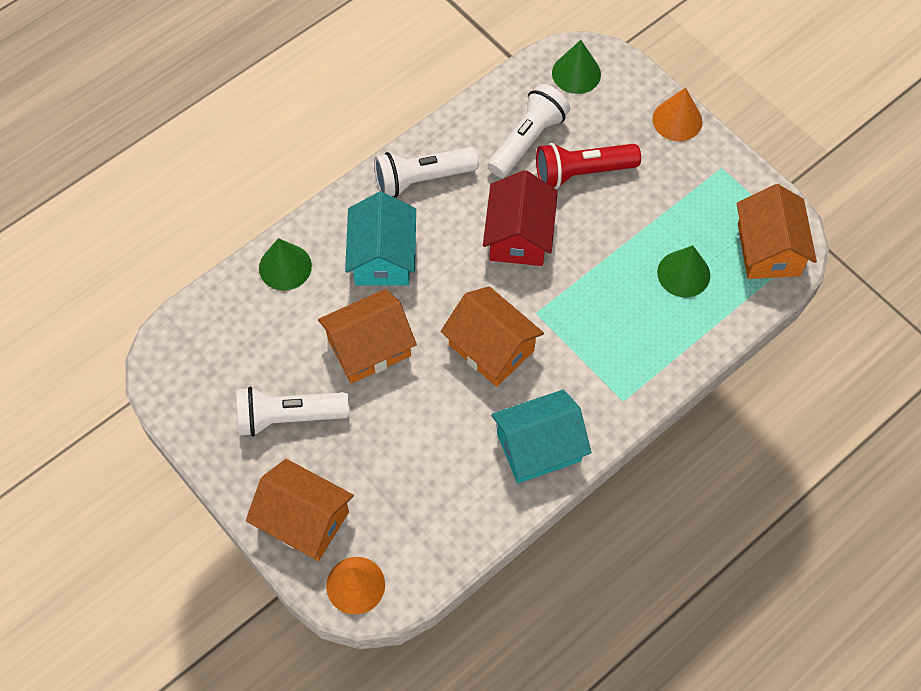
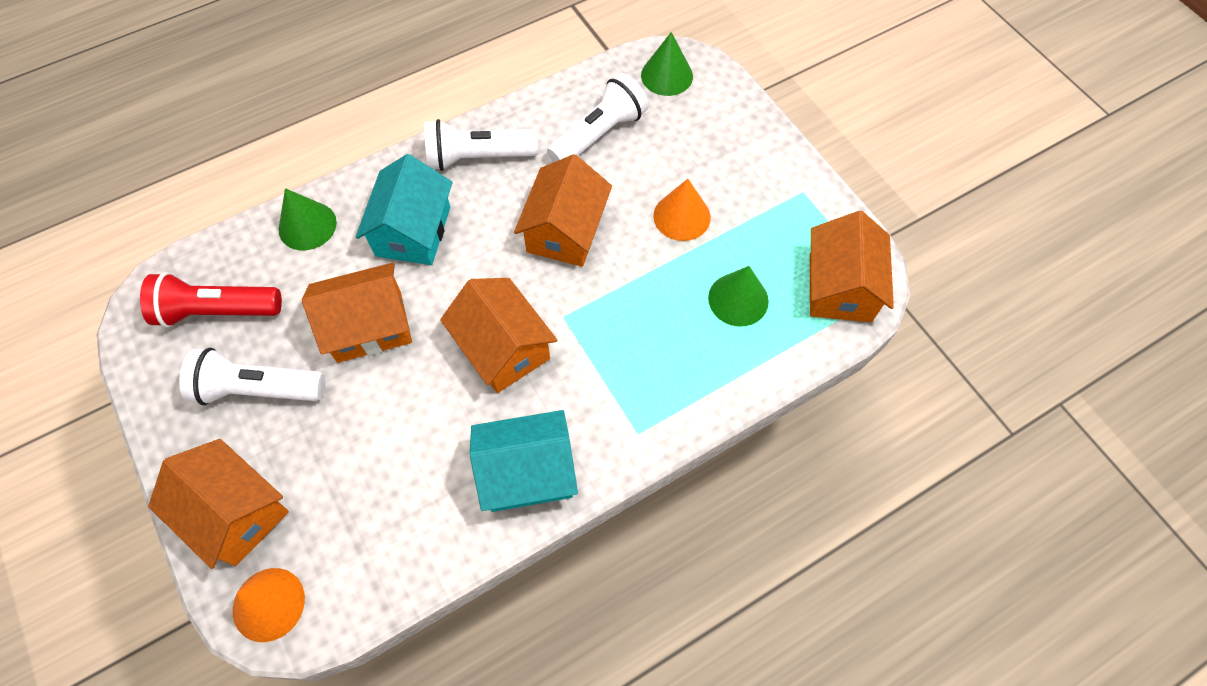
camera: 10 degrees right, 0 degrees up
red house [483,170,558,266] -> orange house [514,154,612,267]
red flashlight [536,143,641,189] -> red flashlight moved to [140,272,282,328]
orange cone [652,88,703,141] -> orange cone moved to [653,179,711,241]

